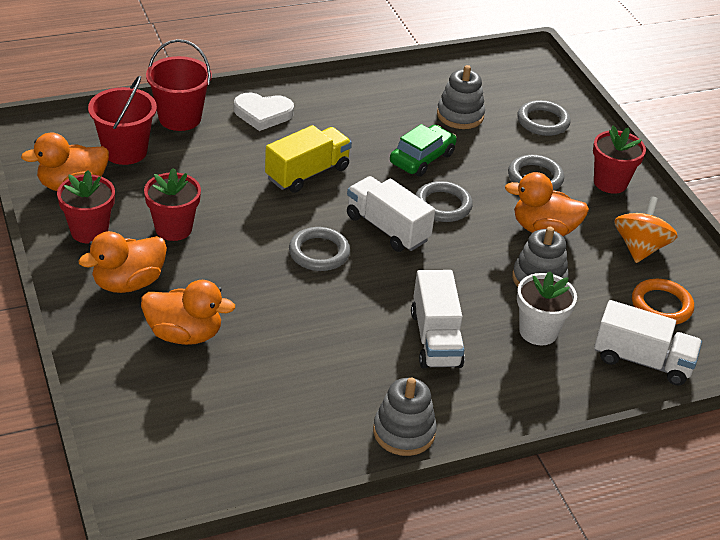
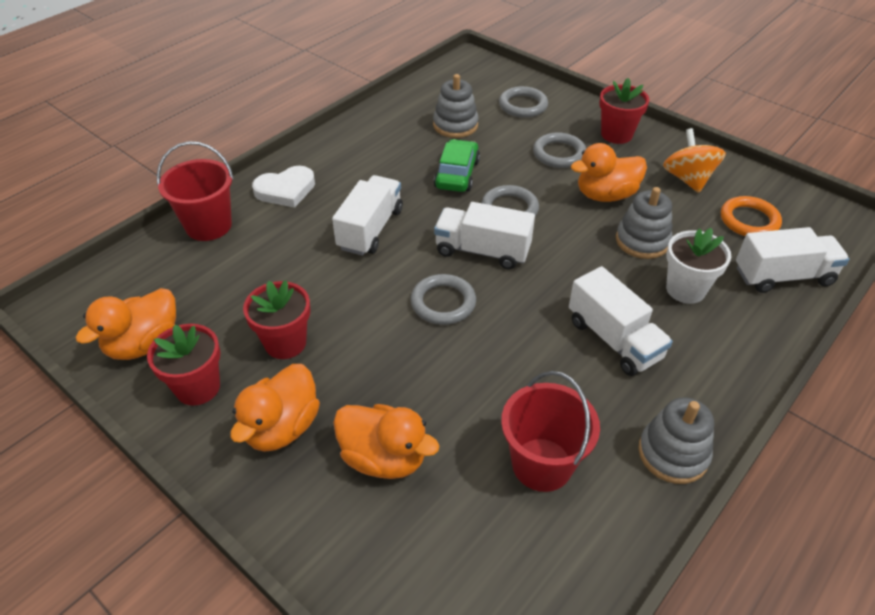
camera: 25 degrees left, 5 degrees up
red bucket [88,76,157,165] -> red bucket moved to [501,371,600,492]
orange duck [141,280,235,345] -> orange duck turned 45 degrees clockwise [333,404,440,479]
yellow truck [265,125,352,193] -> white truck [332,175,403,256]

